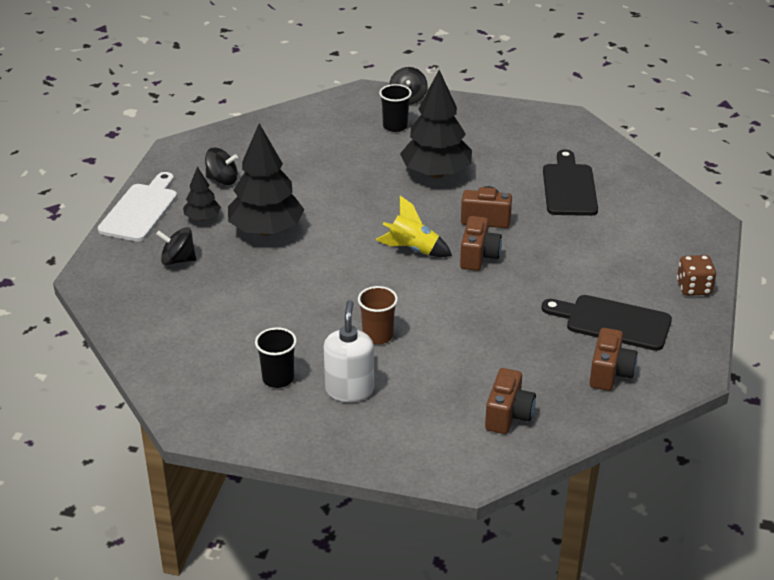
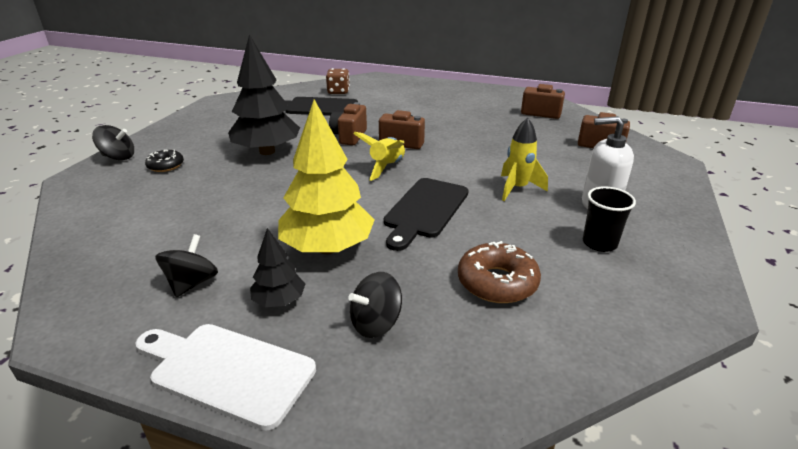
camera: 85 degrees left, 5 degrees down
black spinning top [156,227,196,265] -> black spinning top turned 45 degrees clockwise [348,272,402,338]
black tree [228,123,304,236] -> yellow tree [278,99,374,254]
brown cup [358,286,398,344] -> yellow rocket [501,118,548,201]
black cup [379,84,412,132] -> black donut [145,150,184,172]
black cutting board [541,295,672,351] -> black cutting board moved to [384,178,469,251]
brown dice [677,255,716,296] -> brown dice moved to [326,68,350,94]
none -> brown donut [458,241,541,303]

